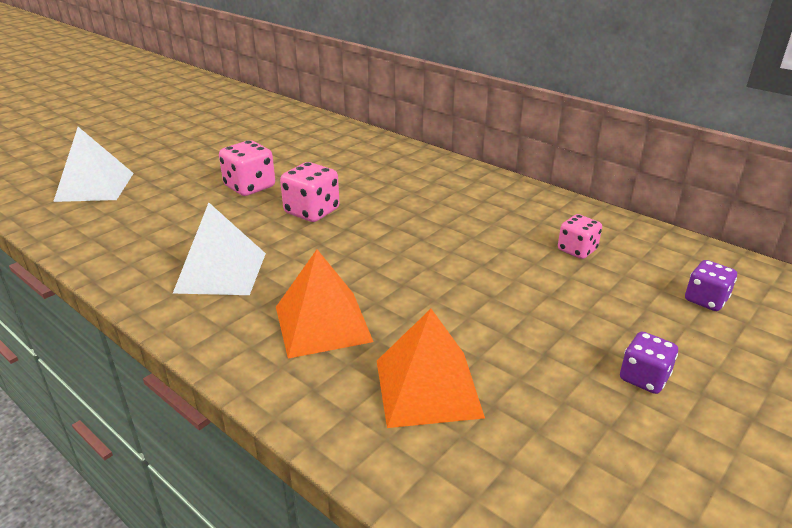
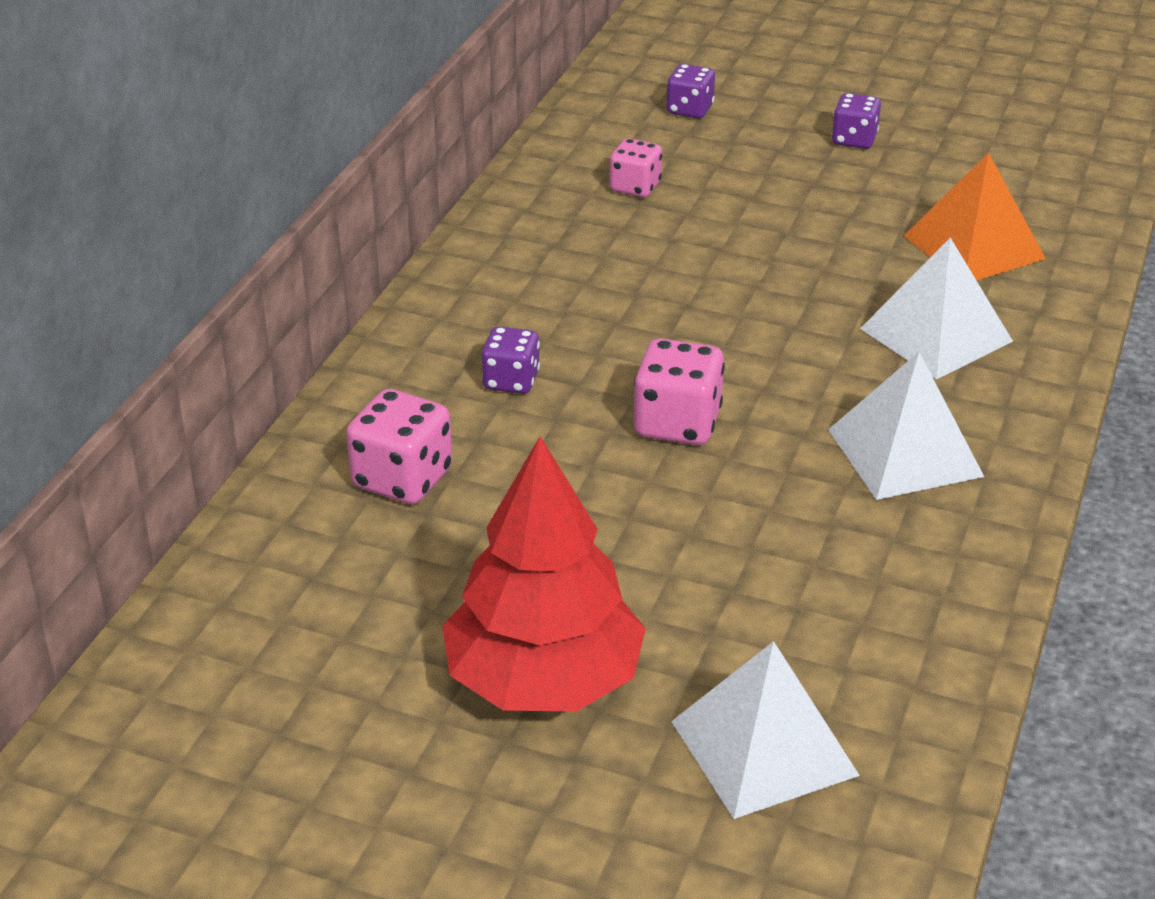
camera: 110 degrees left, 5 degrees up
pink dice [219,140,275,196] -> pink dice moved to [346,389,452,504]
orange pyramid [276,249,373,359] -> white pyramid [860,237,1013,380]
none -> red tree [442,437,646,712]
none -> purple dice [482,326,540,394]

